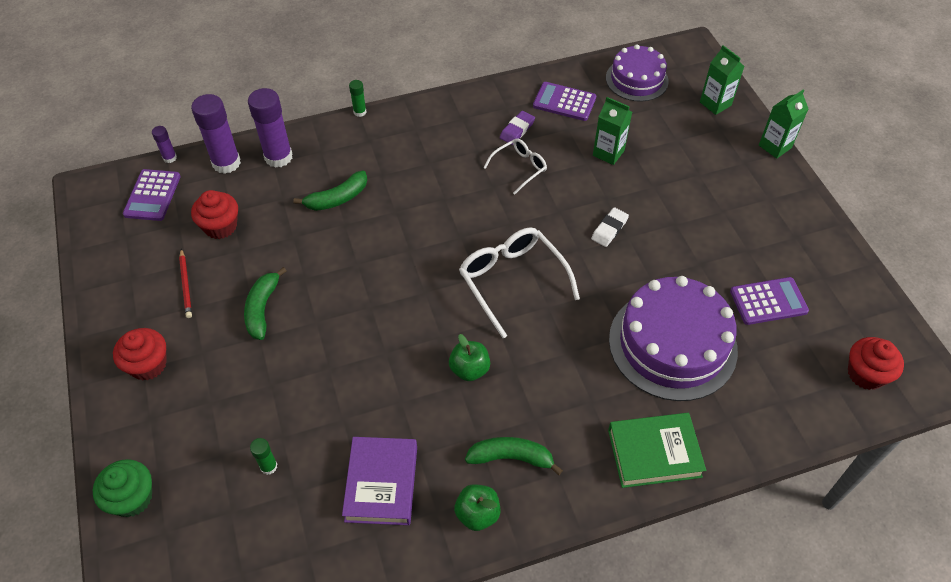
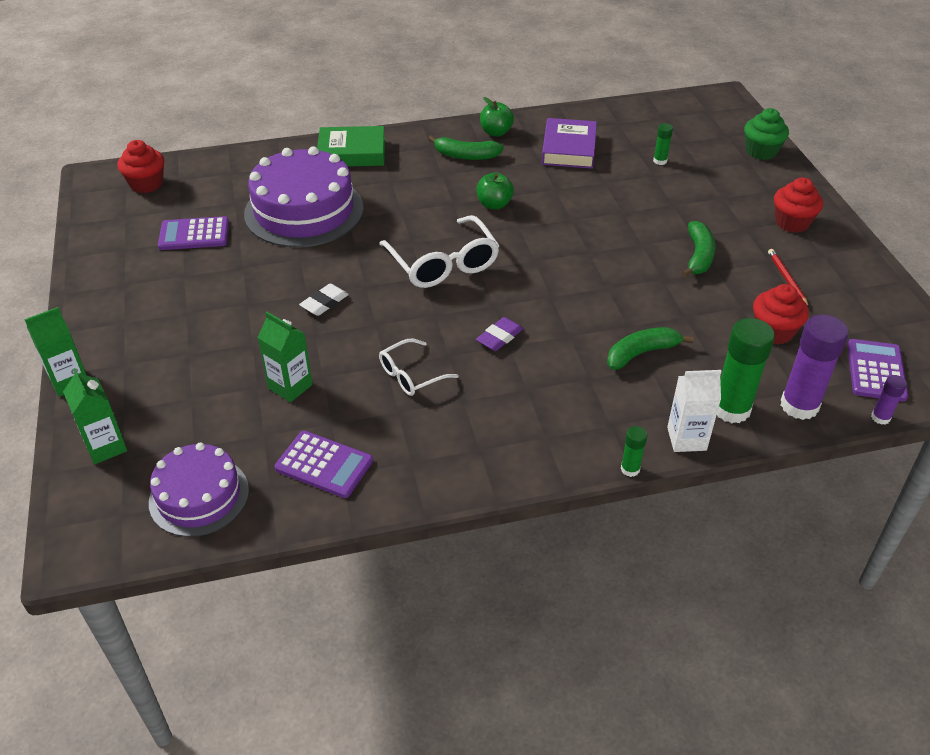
camera: 175 degrees left, 10 degrees down
purple glue stick [248,88,292,168] -> green glue stick [717,318,775,423]
purple eraser [500,111,535,145] -> purple eraser moved to [476,317,524,351]
none -> white carton [667,370,721,452]

